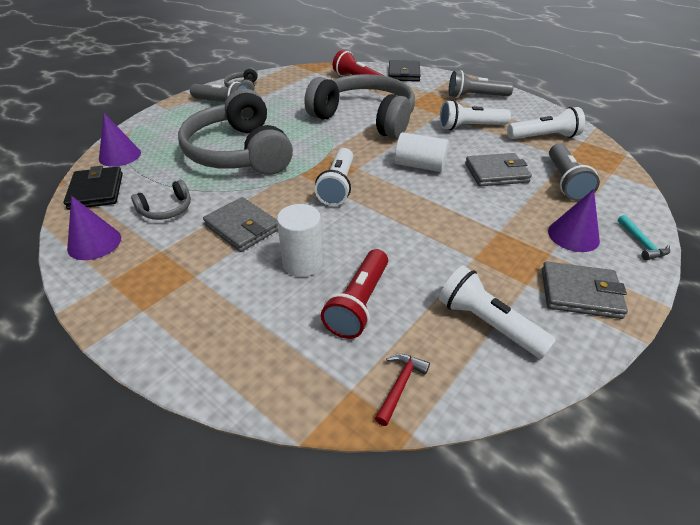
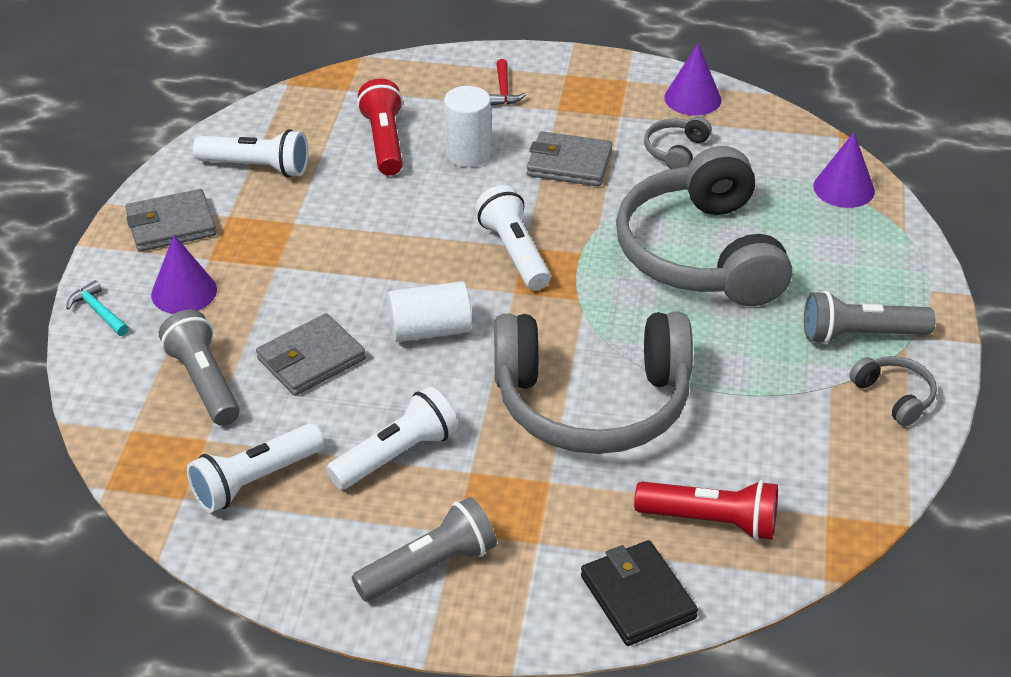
camera: 150 degrees right, 0 degrees up
black wallet [63,166,123,210] -> none
grey headphones [178,89,293,175] -> grey headphones turned 135 degrees counterclockwise [616,146,792,306]
red hammer [375,354,430,426] -> red hammer moved to [489,59,526,105]

